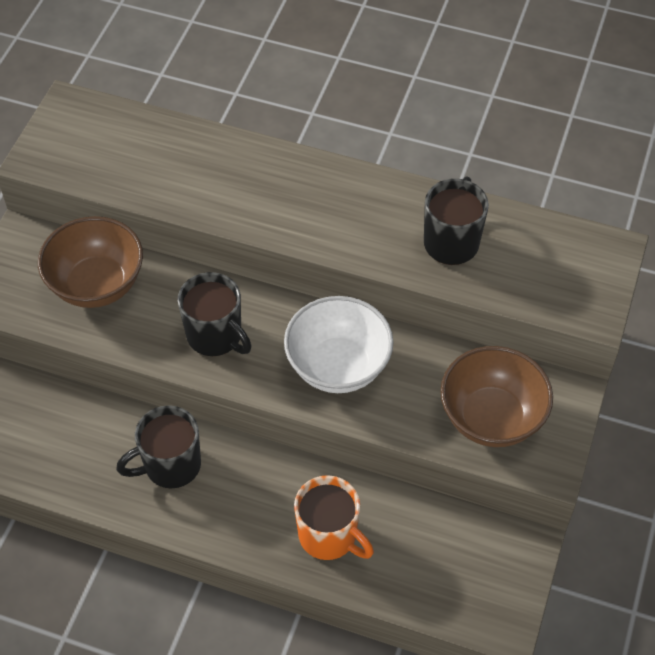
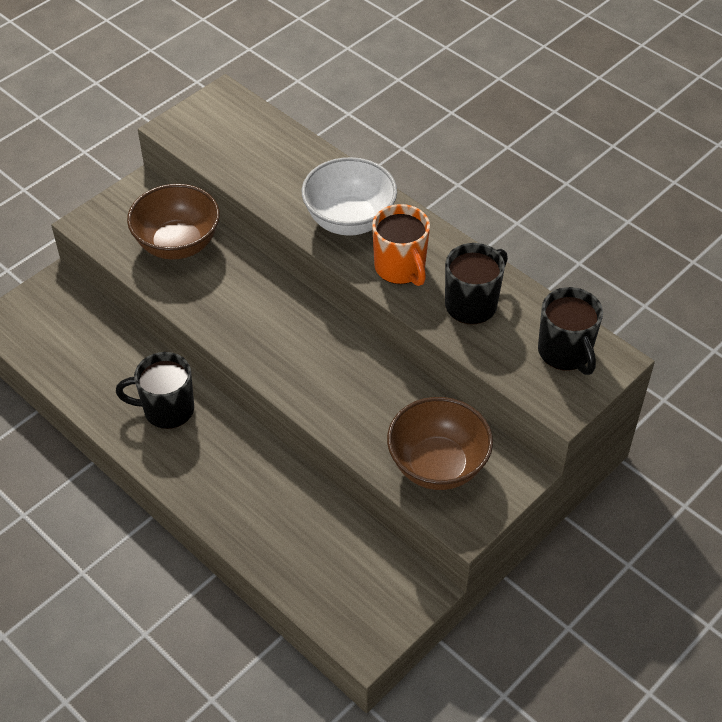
camera: 25 degrees right, 5 degrees down
black mug [177,272,252,356] -> black mug moved to [538,287,603,375]
white bowl [284,296,394,393] -> white bowl moved to [302,157,397,236]
orange mug [294,475,374,560] -> orange mug moved to [372,204,430,286]

